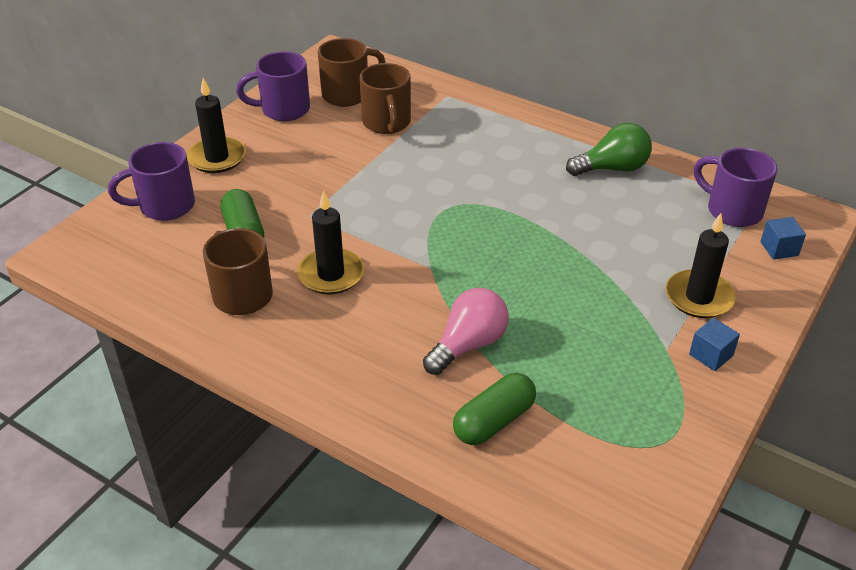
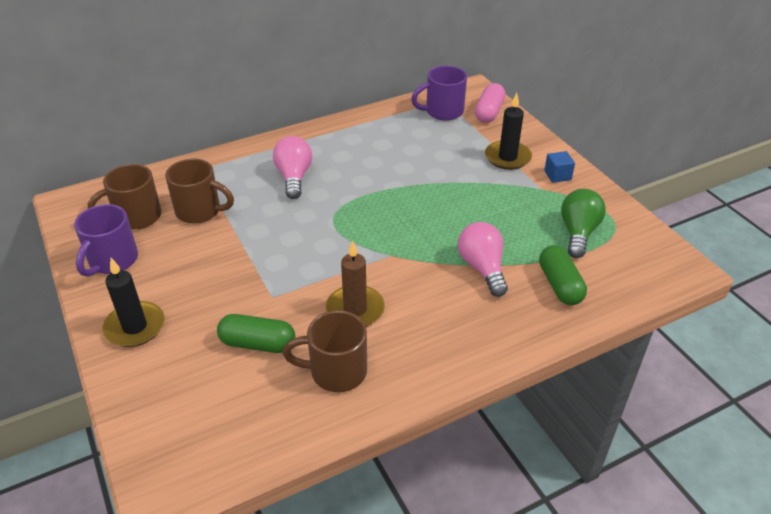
camera: 60 degrees left, 0 degrees up
purple mug [108,142,195,221] -> none
black candle [297,190,364,294] -> brown candle [326,240,385,327]
brown mug [318,38,386,107] -> brown mug turned 120 degrees counterclockwise [88,164,161,230]
green light bulb [566,123,652,176] -> green light bulb moved to [561,189,606,258]
blue cube [760,217,806,260] -> pink capsule [475,83,505,123]
none -> pink light bulb [273,136,312,199]

